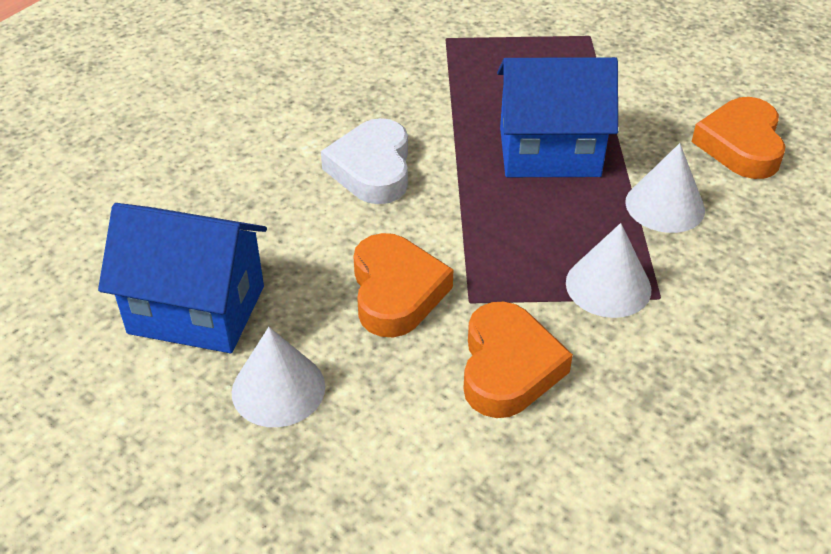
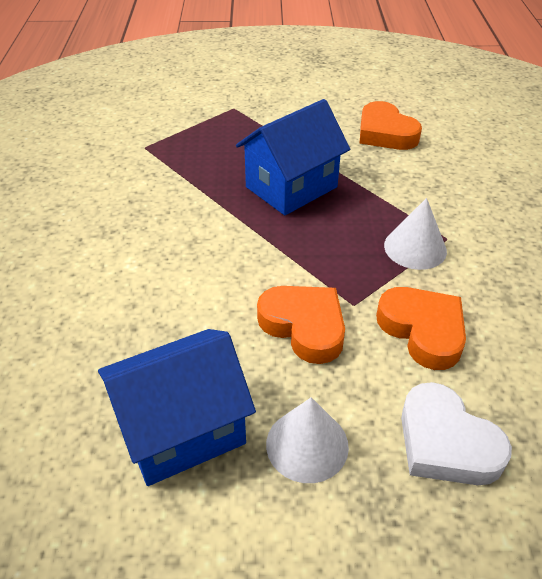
camera: 40 degrees left, 0 degrees up
white heart [321,118,408,204] -> white heart moved to [401,382,512,485]
white cone [625,143,705,233] -> none

